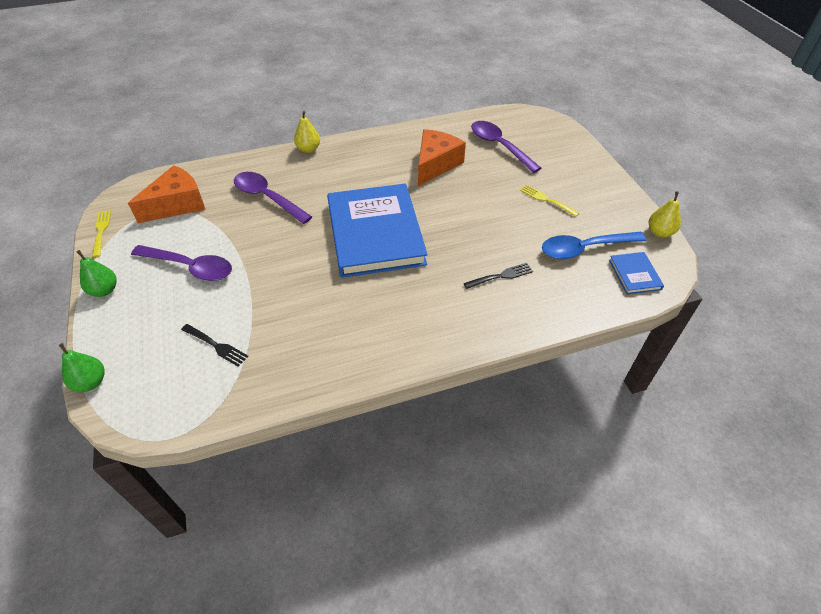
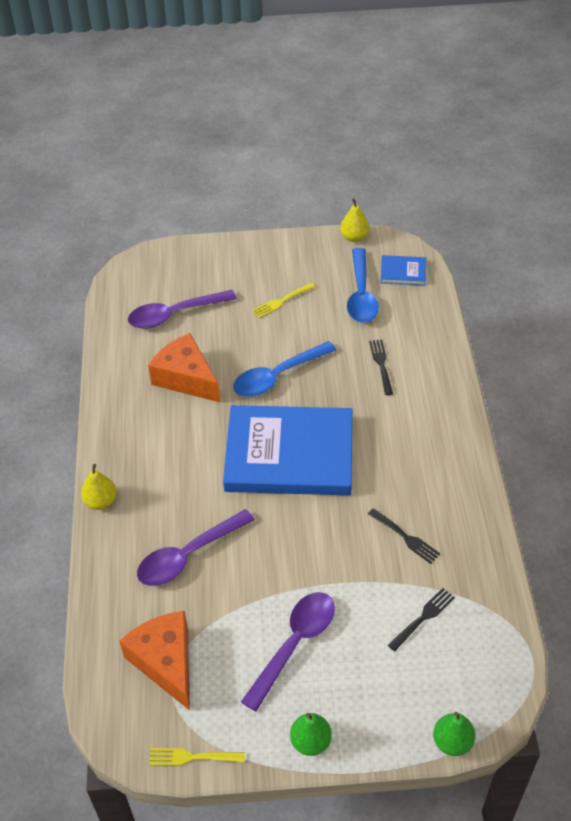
camera: 75 degrees left, 0 degrees up
none -> blue spoon [233,341,336,397]
none -> black fork [368,508,440,564]

